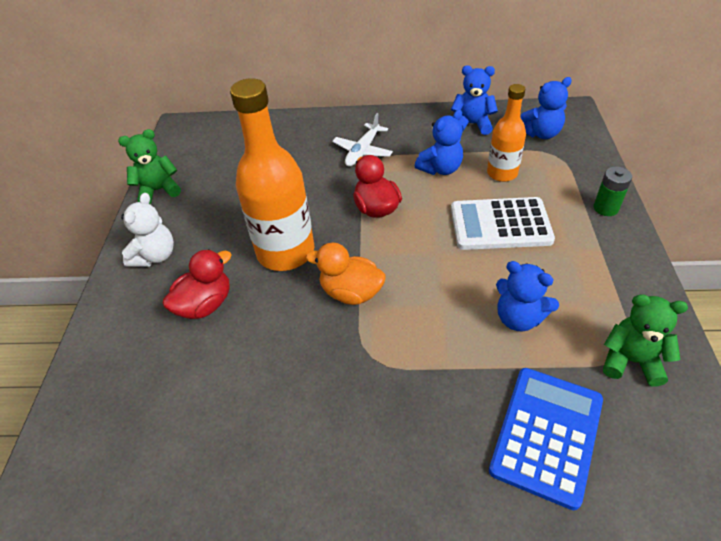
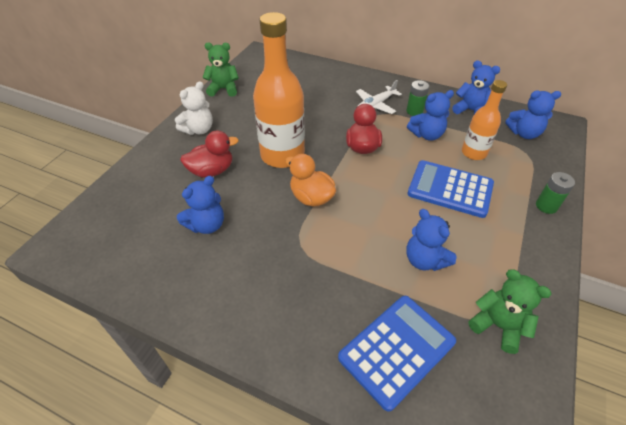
camera: 20 degrees right, 0 degrees up
white calculator [451,197,555,250] -> blue calculator [408,160,494,218]
none -> blue teddy bear [177,176,224,234]
none -> green battery [406,80,429,116]

